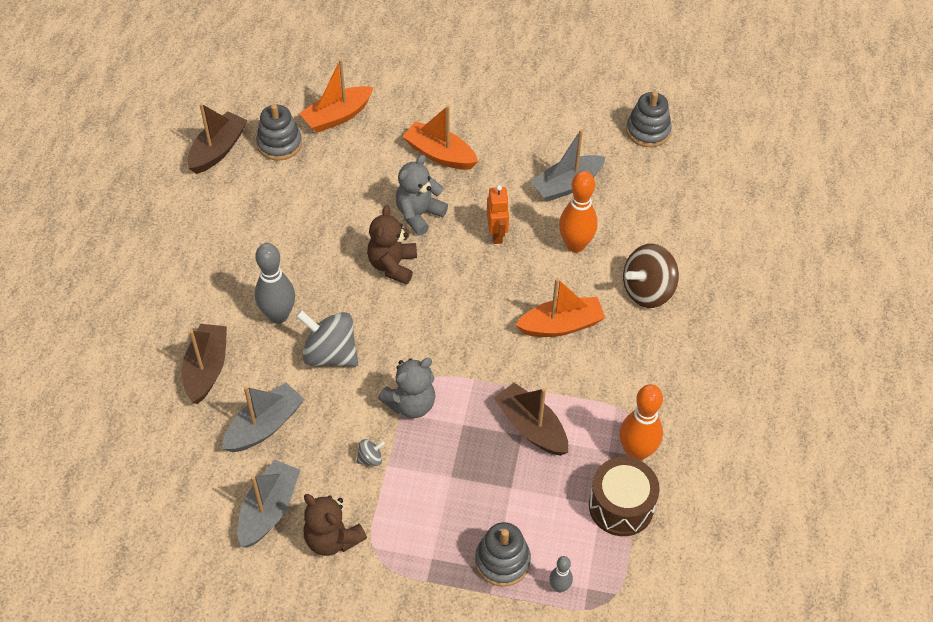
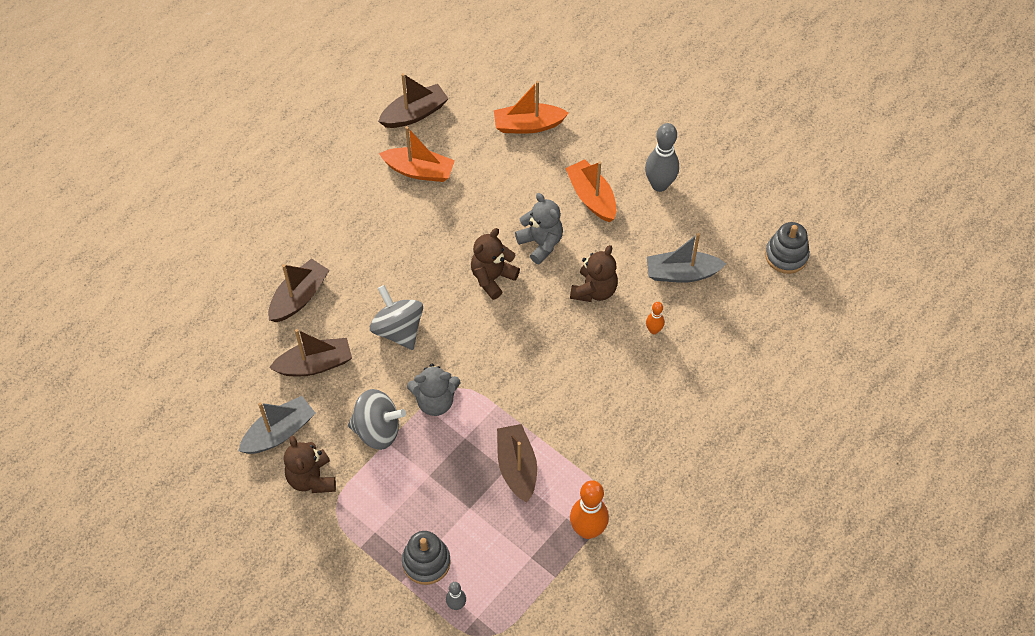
camera: 30 degrees right, 5 degrees up
grey boat [222,383,304,452] -> brown boat [269,329,352,376]
grey bowling pin [255,243,295,324] -> grey bowling pin moved to [645,123,679,192]
grey stacking toy [256,104,302,161] -> none
grey spinning top [356,439,385,466] -> grey spinning top [348,389,406,450], size x2.26
grey teddy bear [396,155,448,236] -> grey teddy bear turned 75 degrees clockwise [515,193,563,264]
orange robot [487,185,509,244] -> brown teddy bear [570,245,618,302]
orange boat [516,278,605,337] -> orange boat moved to [379,126,455,182]
orange bowling pin [559,171,598,253] -> orange bowling pin [646,302,665,334], size x0.52
brown drum [589,457,660,536] -> none
brown spinning top [623,244,679,308] -> none

